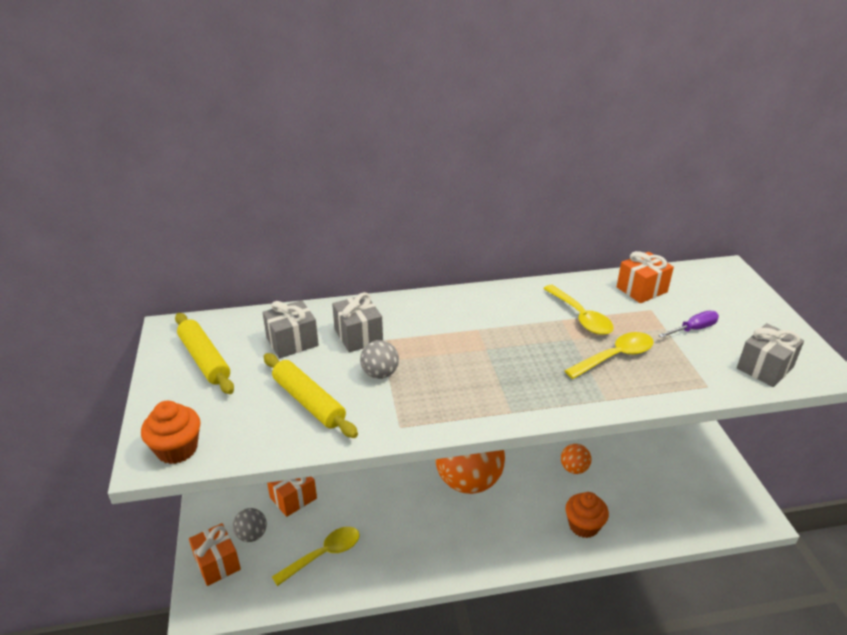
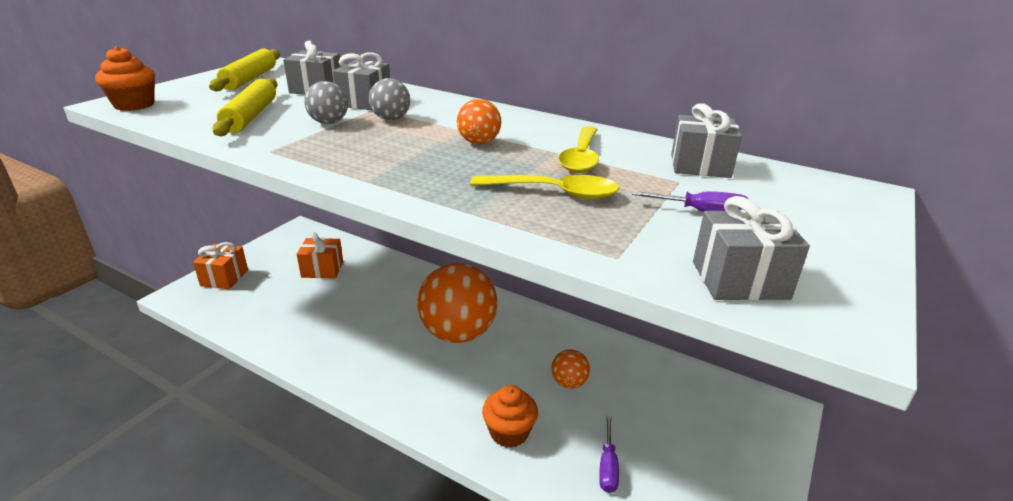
camera: 40 degrees right, 5 degrees down
grey ball [233,508,267,542] -> grey ball moved to [369,78,410,120]
yellow spoon [272,527,360,586] -> none
orange gift [617,251,674,303] -> grey gift [671,103,742,178]
none -> orange ball [457,99,501,144]
none -> purple screwdriver [599,416,619,493]

